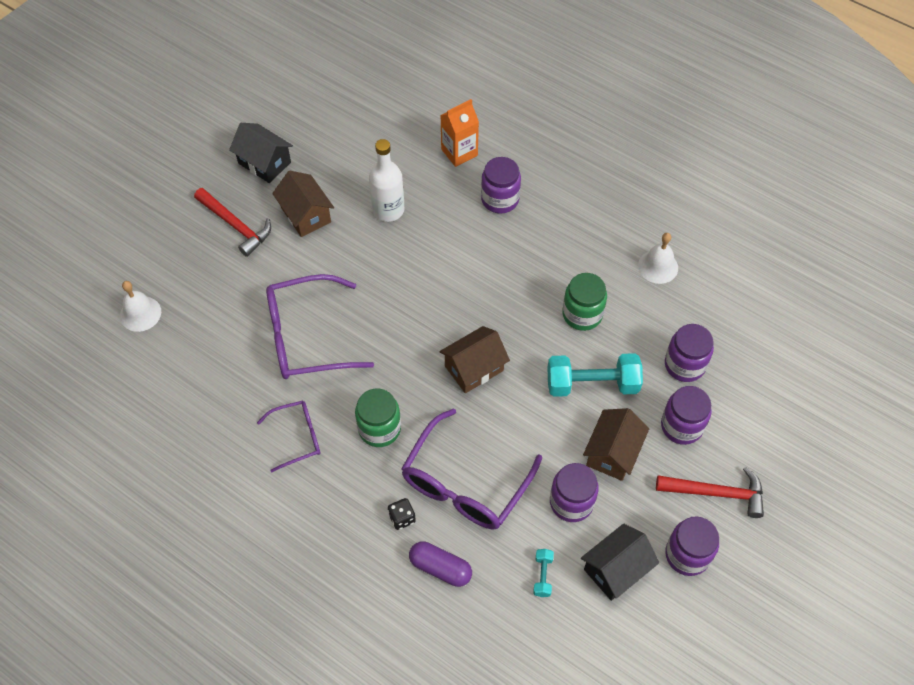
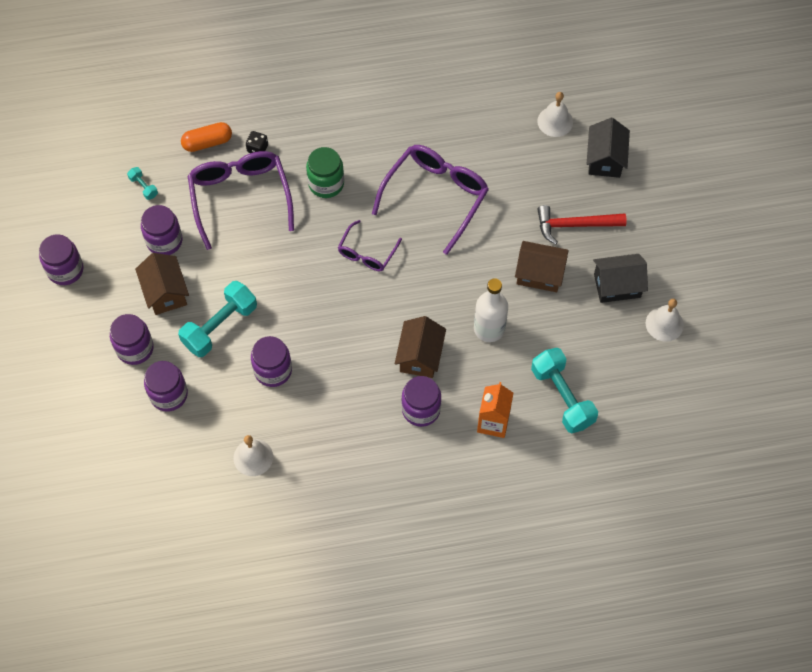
camera: 135 degrees right, 5 degrees up
purple glasses [257,400,320,472] -> purple glasses moved to [338,220,402,271]
purple capsule [409,541,472,587] -> orange capsule [181,122,232,152]
brown house [439,326,510,393] -> brown house moved to [395,316,446,378]
green jar [562,273,607,331] -> purple jar [251,336,292,387]
black house [581,523,659,601] -> black house moved to [587,118,630,178]
red hammer [656,467,764,518] -> none
none -> turquoise dumbbell [531,348,598,433]
none -> white bell [646,299,684,342]

